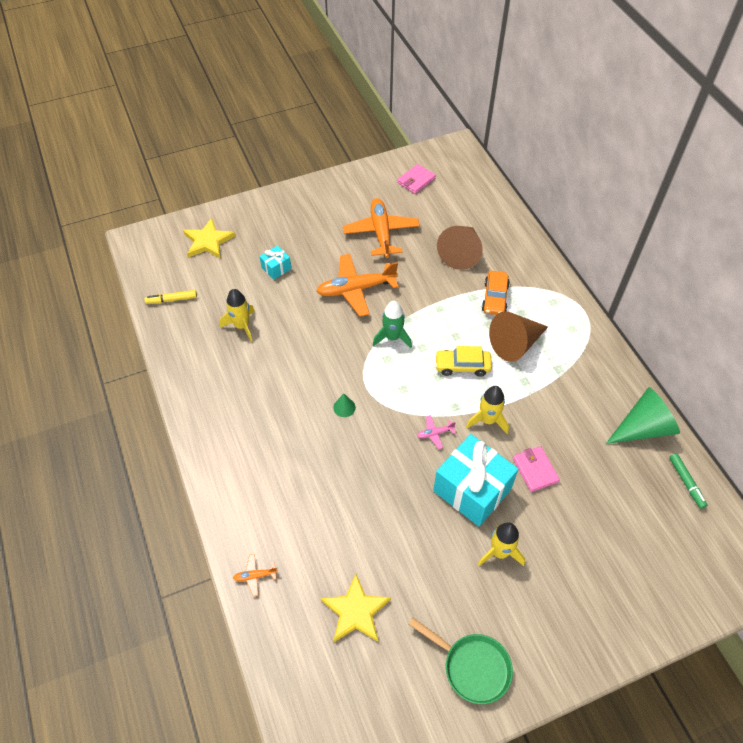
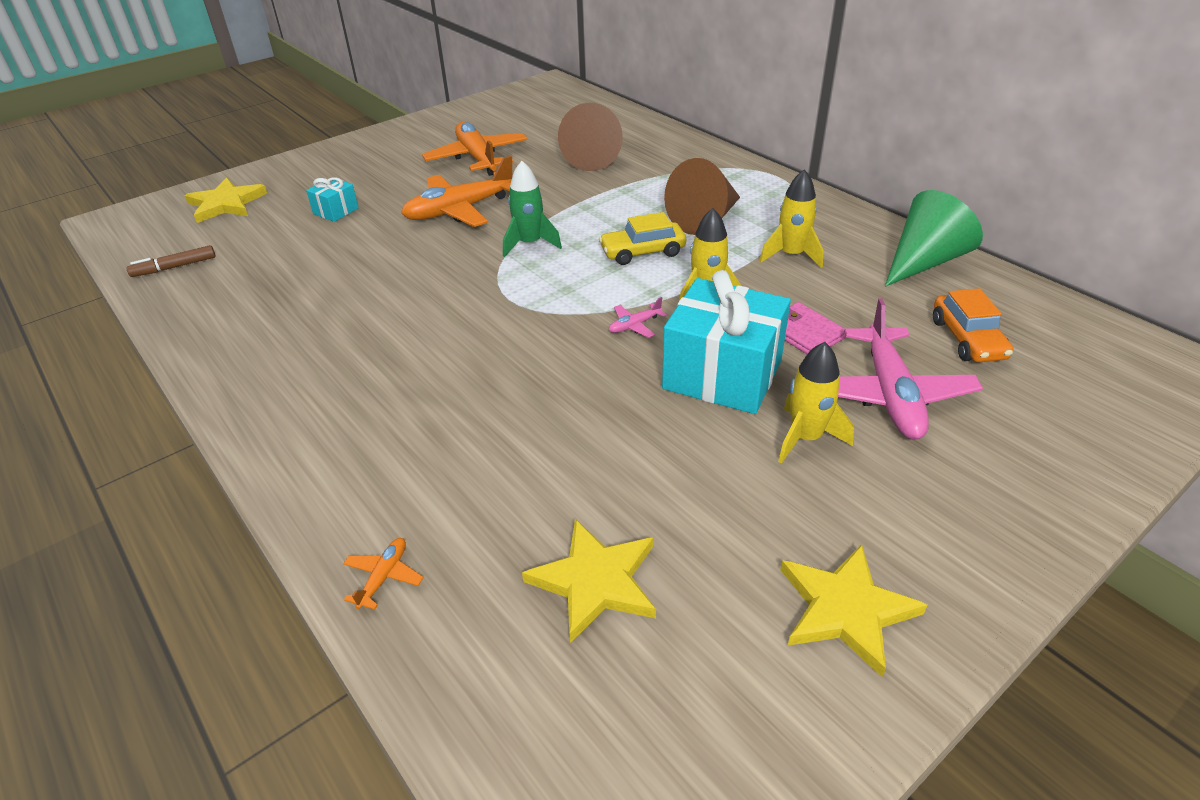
camera: 15 degrees left, 15 degrees down
yellow marker [144,290,197,304] -> brown marker [126,245,216,277]
yellow rocket [220,289,255,342] -> yellow rocket moved to [760,169,823,268]
orange plane [233,554,278,596] -> orange plane turned 135 degrees clockwise [343,538,424,610]
green cone [333,394,356,417] -> none
pink wallet [397,164,436,194] -> none
green pan [408,617,513,704] -> yellow star [780,544,927,677]
orange car [482,271,510,315] -> orange car moved to [933,288,1013,362]
green marker [669,453,707,509] -> none
none -> pink plane [838,298,983,440]

